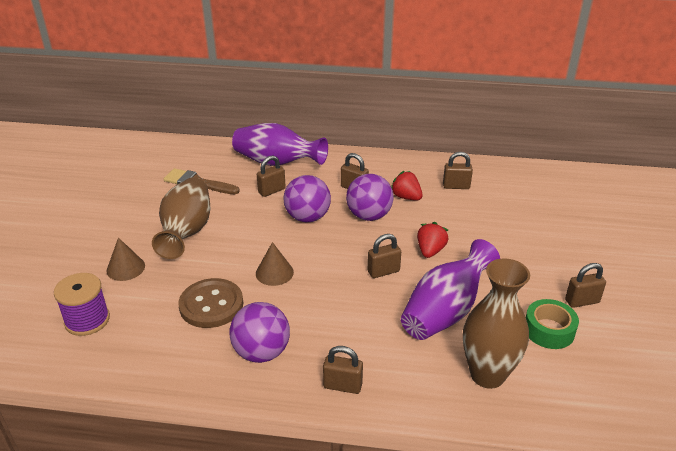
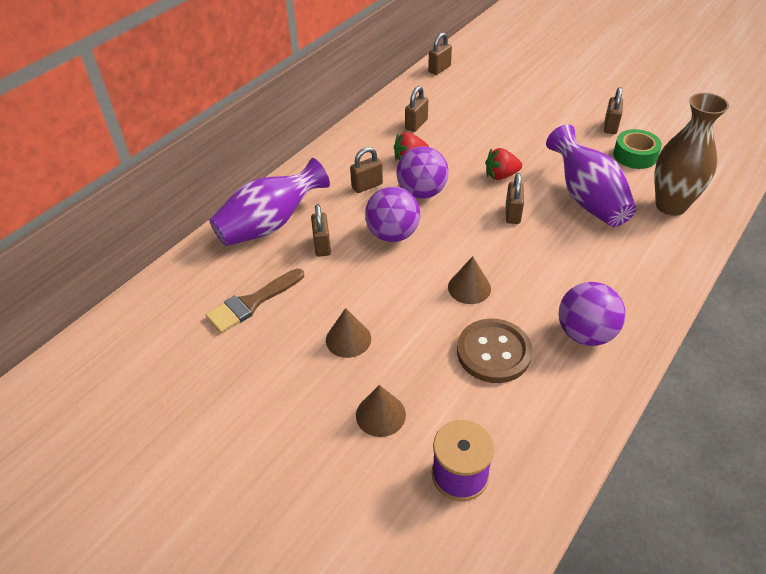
camera: 60 degrees left, 10 degrees up
brown vase [152,177,211,259] -> brown cone [326,308,371,358]
brown padlock [323,346,363,394] -> brown padlock moved to [428,33,452,75]
red strawberry [417,222,448,258] -> red strawberry turned 60 degrees counterclockwise [485,148,522,180]

